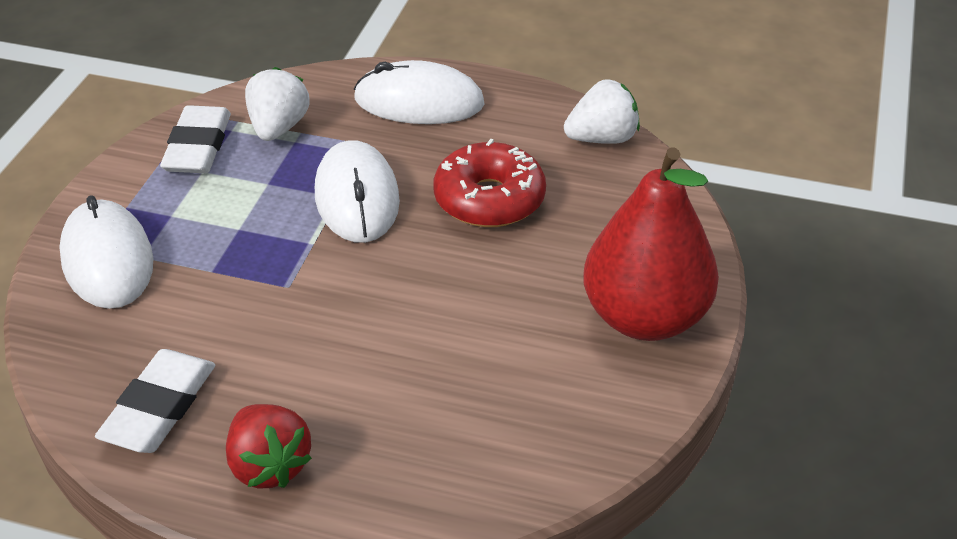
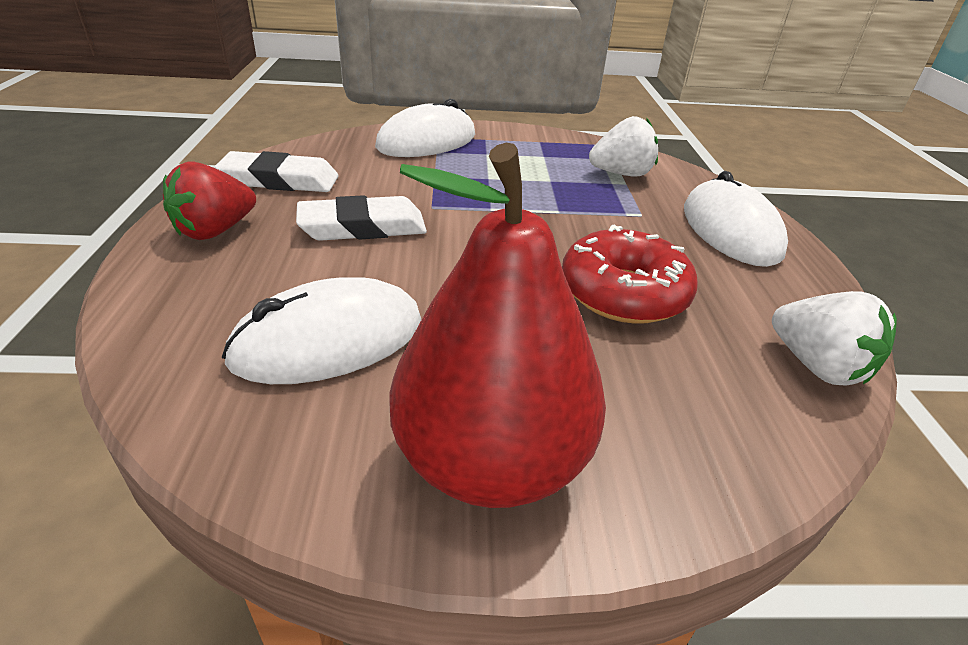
camera: 70 degrees right, 5 degrees down
white eraser [160,105,231,173] -> white eraser moved to [296,195,427,241]
white mouse [315,140,400,243] -> white mouse moved to [222,277,422,384]

